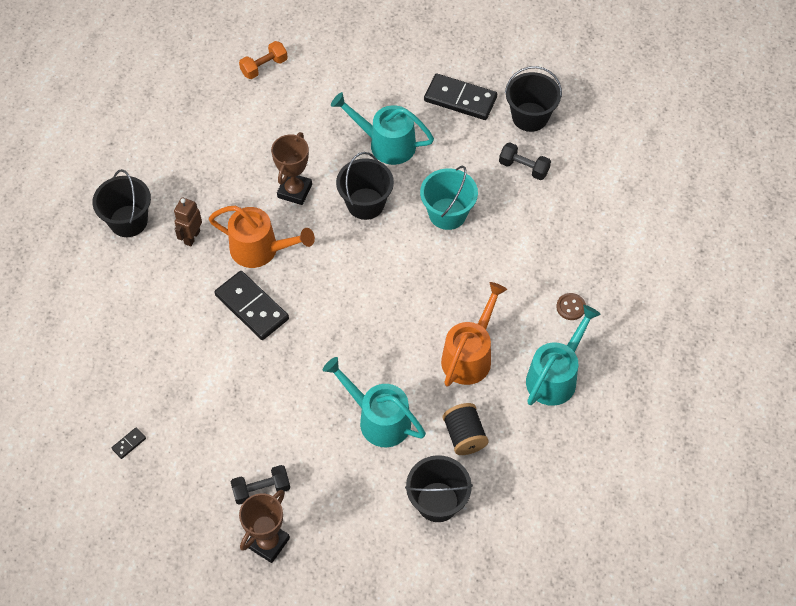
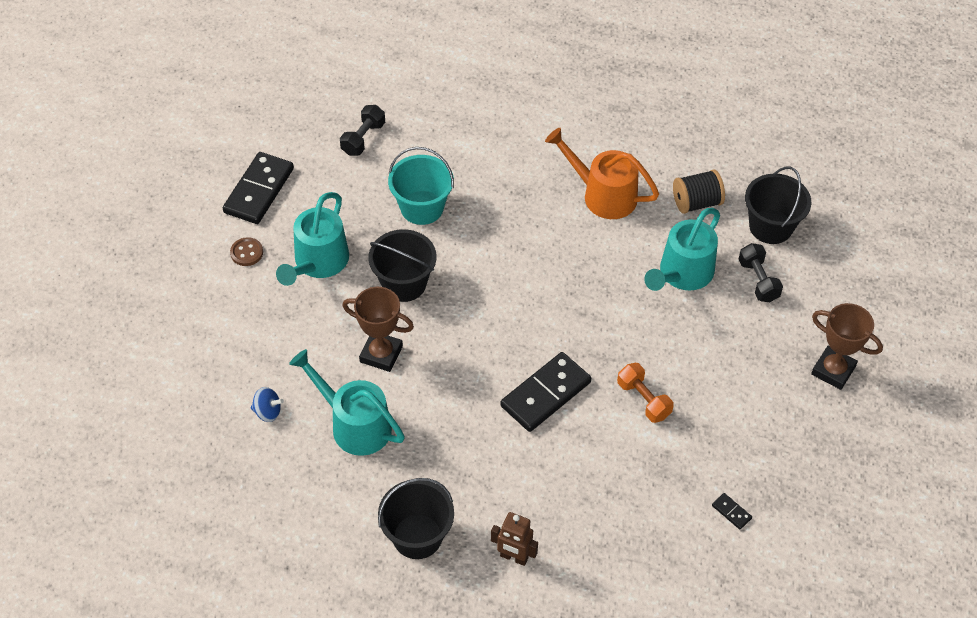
camera: 90 degrees left, 5 degrees down
brown robot [174,198,202,246] -> brown robot moved to [491,512,538,566]
orange watering can [209,206,315,268] -> none
black dumbbell [230,465,290,505] -> black dumbbell moved to [739,243,783,302]
orange dumbbell [239,41,288,79] -> orange dumbbell moved to [617,363,674,423]
black bucket [505,66,562,132] -> none
turquoise watering can [526,305,601,406] -> turquoise watering can moved to [289,349,405,456]
brown button [556,293,586,320] -> brown button moved to [230,237,263,266]
none -> blue spinning top [251,387,284,422]

